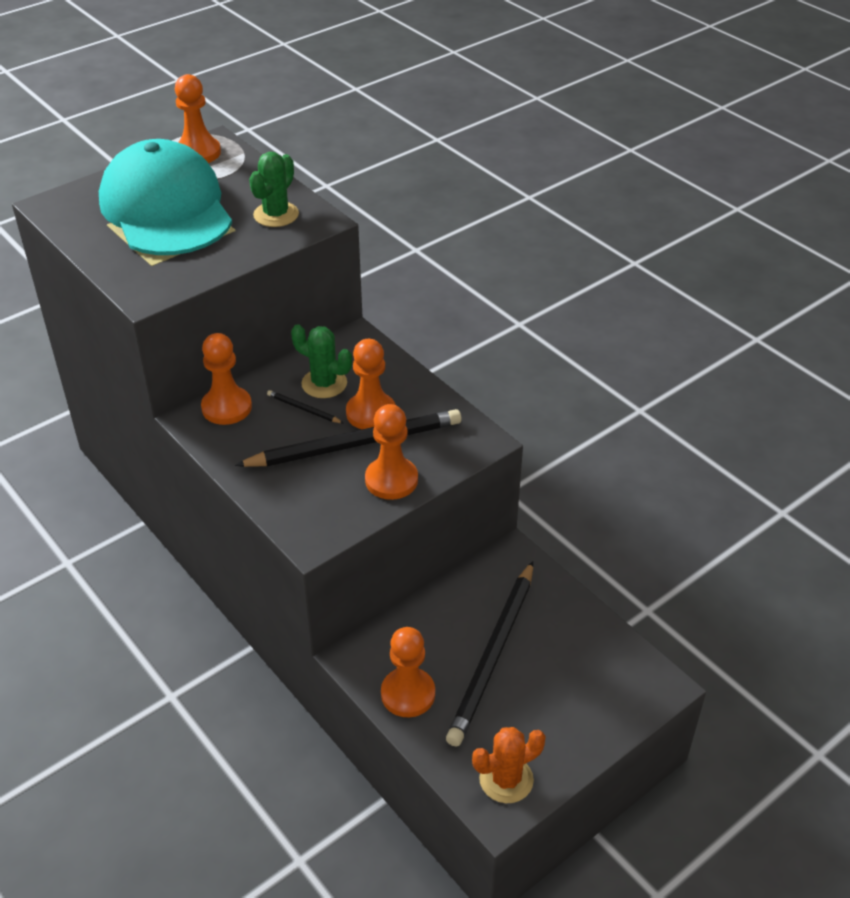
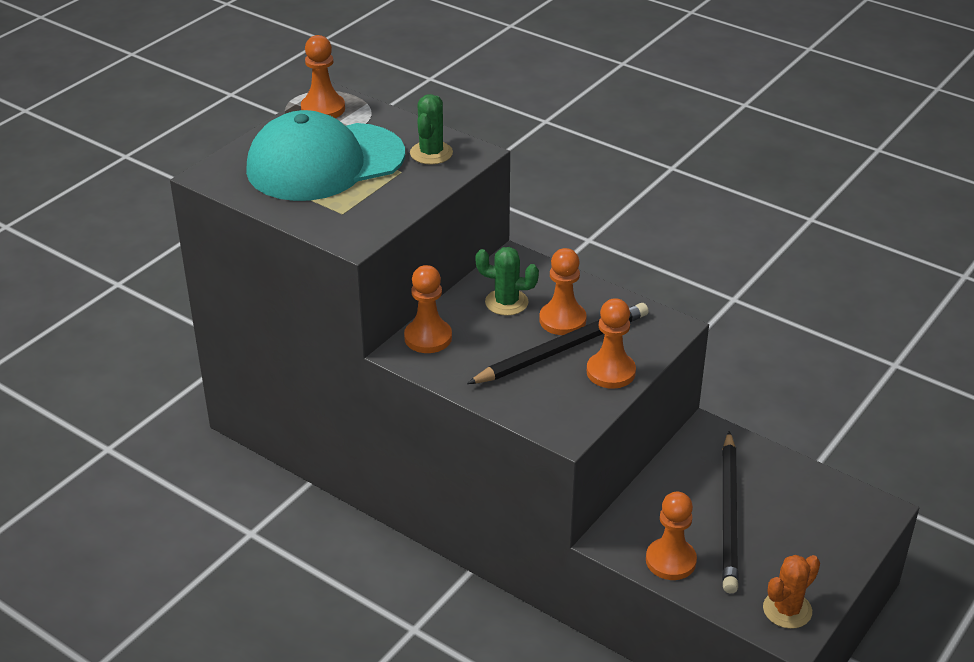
camera: 15 degrees left, 5 degrees down
turquoise cap [99,139,232,255] -> turquoise cap turned 75 degrees counterclockwise [246,110,405,201]
black pencil [267,390,343,423] -> none

